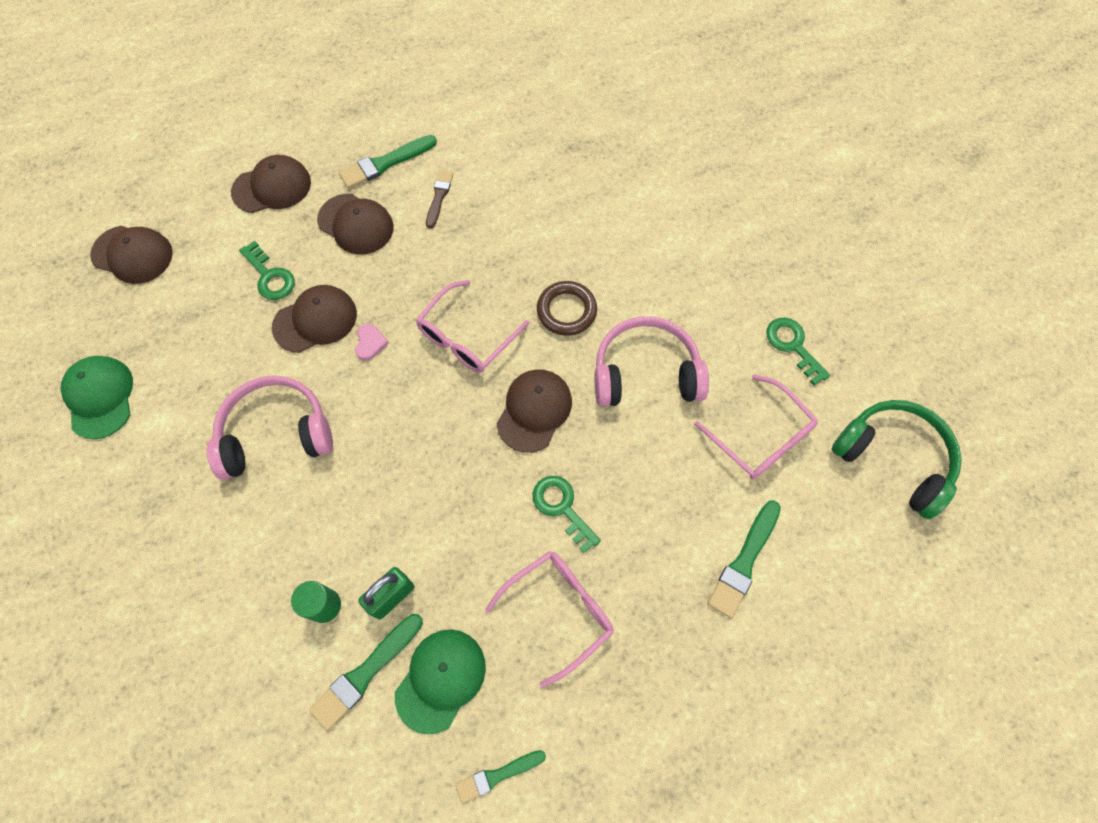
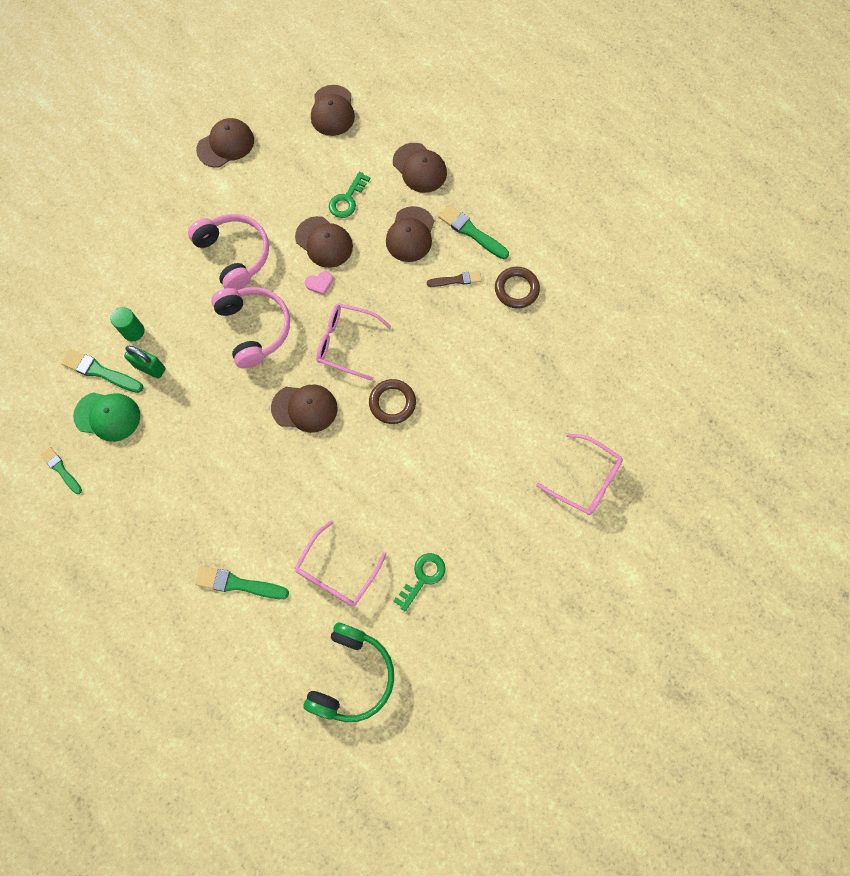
camera: 70 degrees right, 5 degrees up
green cap [60,356,133,439] -> brown cap [196,118,254,168]
pink glasses [485,551,613,688] -> pink glasses moved to [536,433,623,515]
green key [533,476,601,553] -> none
pink headphones [595,316,709,407] -> pink headphones moved to [211,287,290,369]
none -> brown ring [495,267,540,309]

